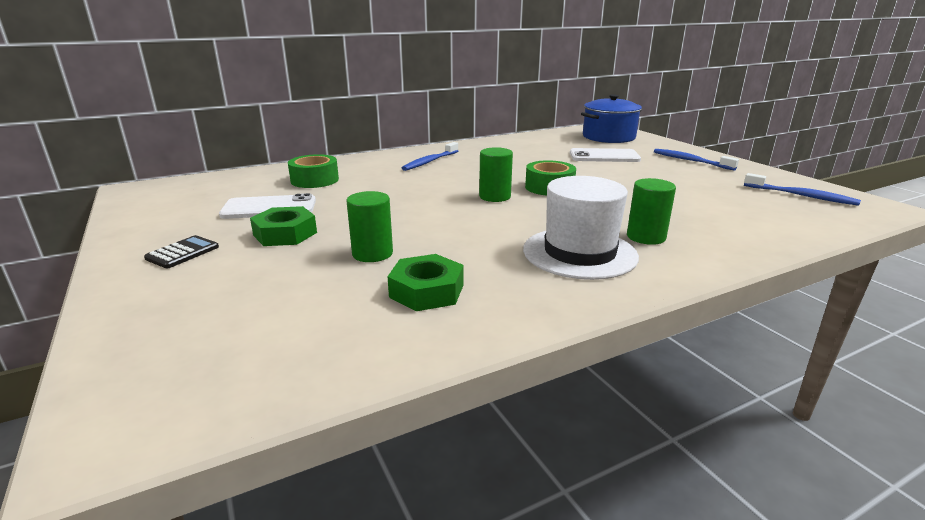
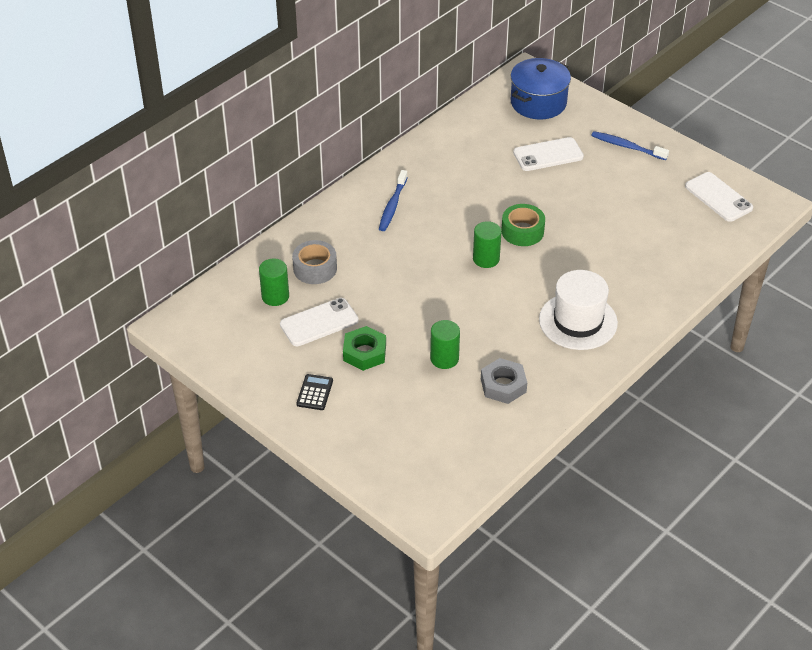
camera: 20 degrees left, 20 degrees up
green tape [288,154,339,188] -> grey tape [292,240,337,284]
green nut [387,254,464,311] -> grey nut [481,358,527,404]
green cylinder [627,178,676,245] -> green cylinder moved to [259,258,289,306]
blue toothbrush [744,173,861,206] -> white phone [685,172,753,222]

